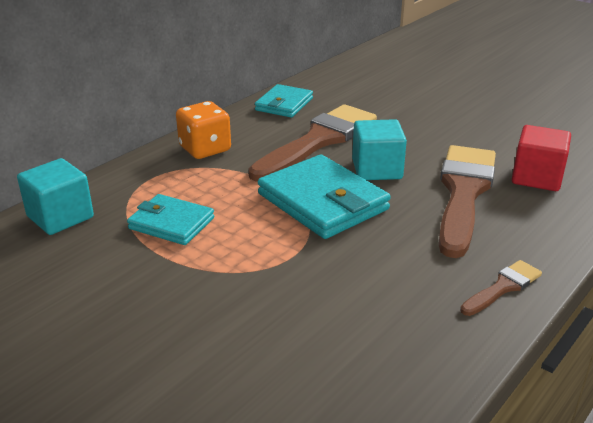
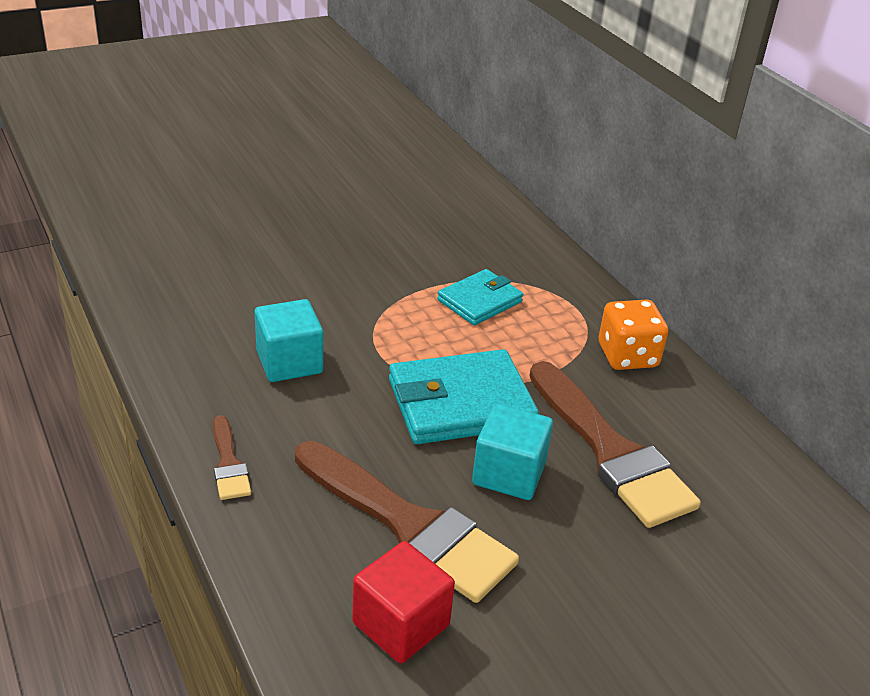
camera: 110 degrees right, 5 degrees up
turquoise cube [17,158,94,235] -> turquoise cube moved to [254,299,323,382]
turquoise wallet [255,84,313,118] -> none

